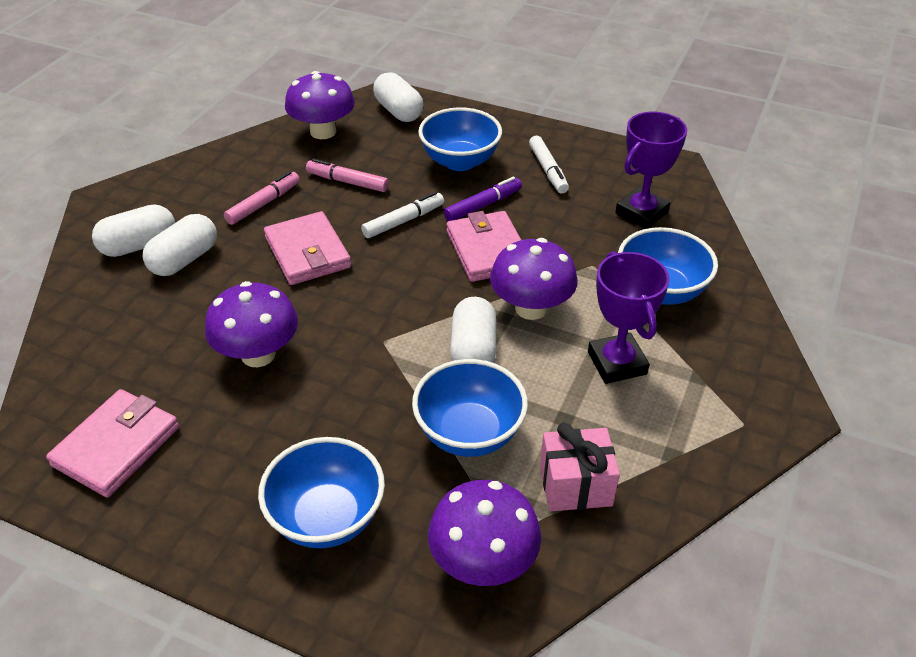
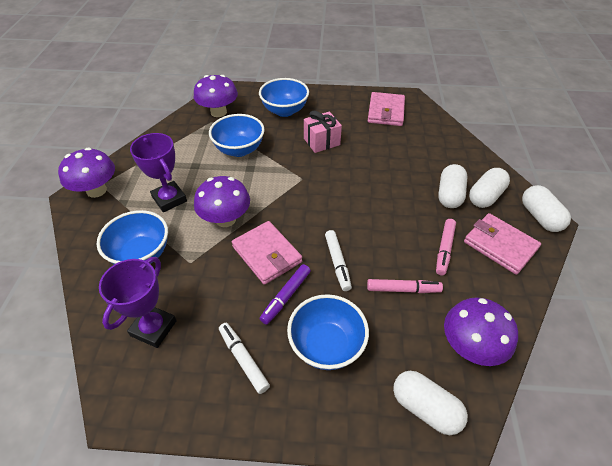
camera: 160 degrees right, 5 degrees up
purple mushroom [205,281,298,367] -> purple mushroom moved to [58,147,115,198]
pink wallet [264,211,351,285] -> pink wallet moved to [464,213,541,275]
white marker [361,192,444,238] -> white marker turned 45 degrees counterclockwise [325,230,352,291]
white capsule [450,297,496,363] -> white capsule moved to [522,185,571,232]
pink gift [540,422,620,512] -> pink gift moved to [304,111,342,153]

